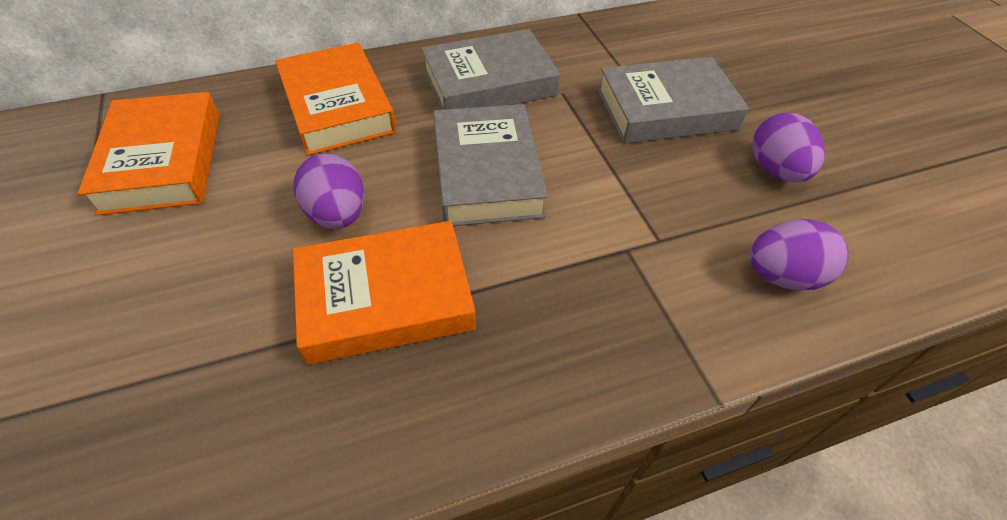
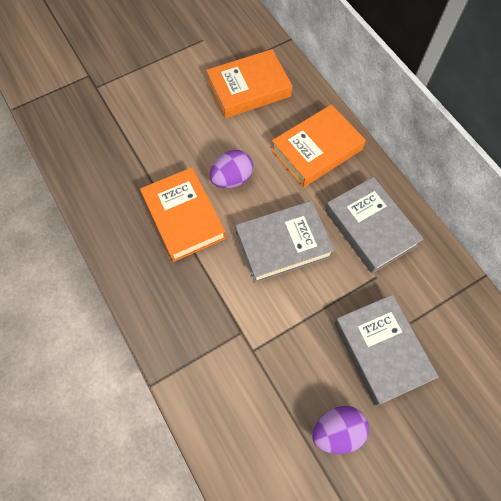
camera: 80 degrees right, 15 degrees up
purple egg [750,219,849,290] -> none

